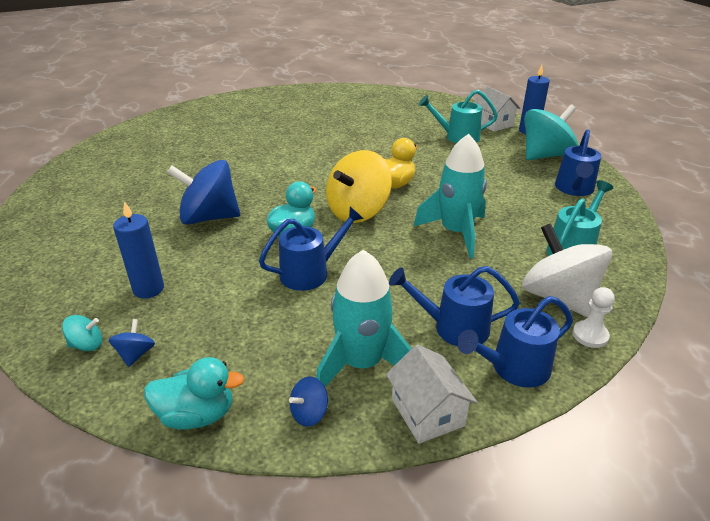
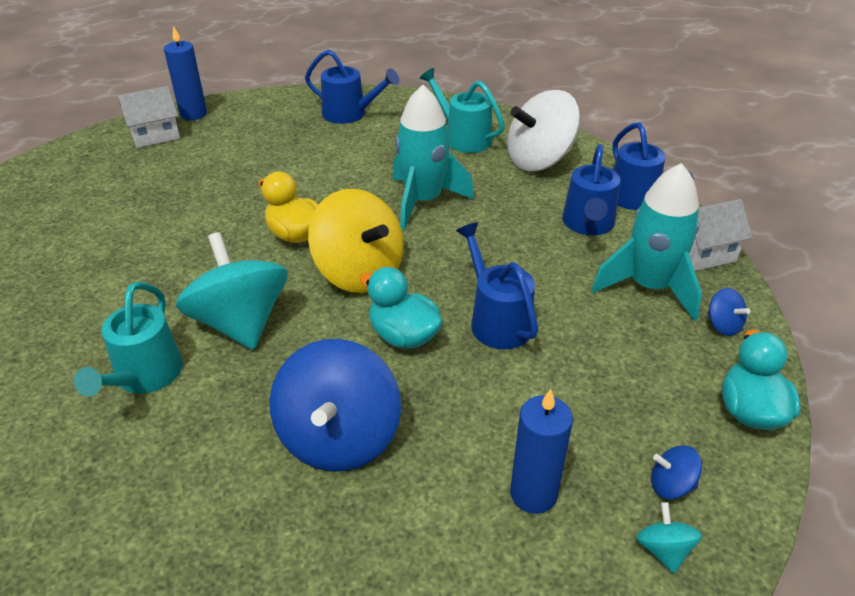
camera: 85 degrees left, 5 degrees up
turquoise watering can [419,90,498,143] -> turquoise watering can moved to [74,282,183,396]
turquoise spinning top [524,104,578,160] -> turquoise spinning top moved to [176,232,288,350]
white pawn [572,287,615,348] -> none

